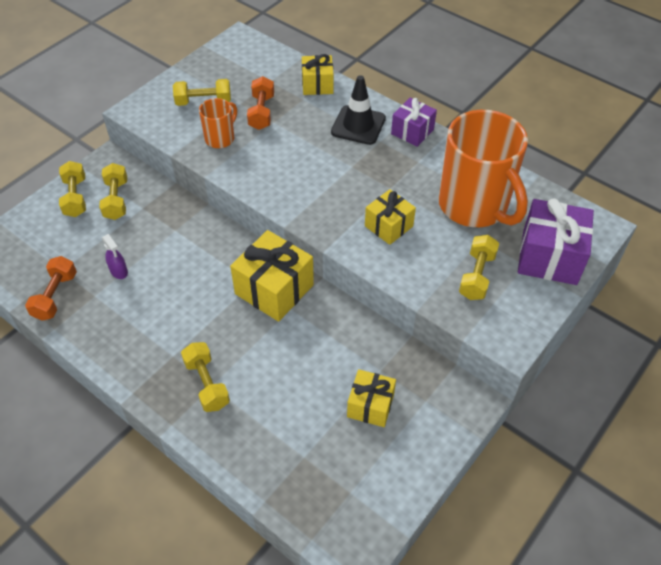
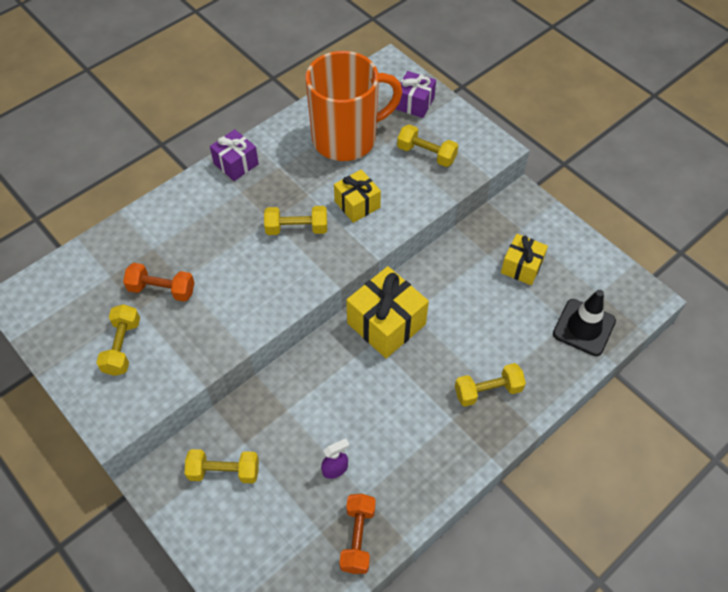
camera: 80 degrees left, 5 degrees up
orange dumbbell [25,256,77,321] -> orange dumbbell turned 75 degrees clockwise [339,494,376,574]
yellow dumbbell [59,161,86,217] -> yellow dumbbell moved to [264,206,327,235]
orange mug [199,98,237,148] -> none
yellow gift [302,54,334,95] -> none
black traffic cone [331,75,386,145] -> black traffic cone moved to [553,290,616,356]
purple gift [518,198,594,285] -> purple gift [396,71,436,118], size x0.61

